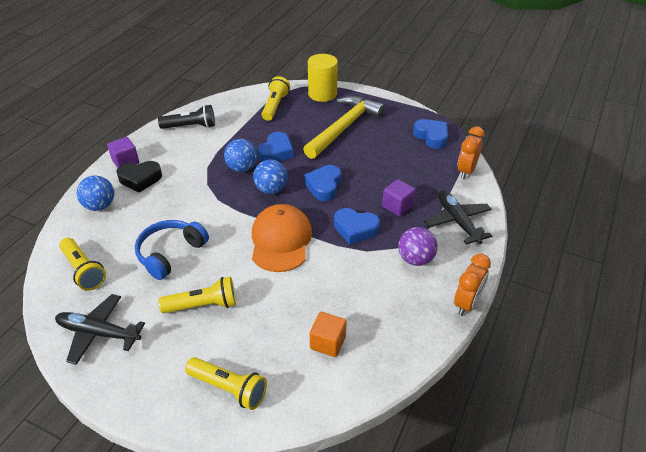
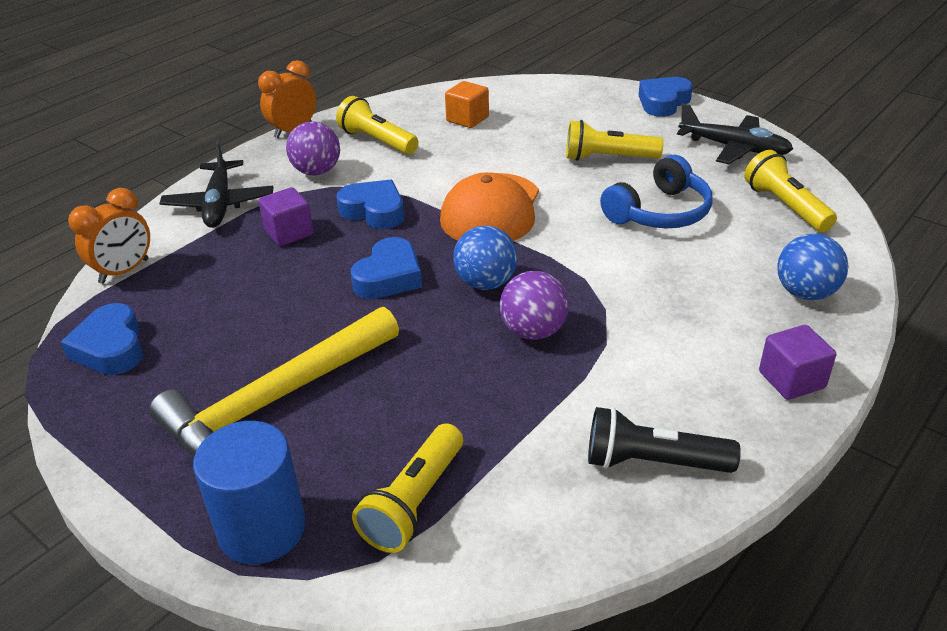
camera: 165 degrees left, 5 degrees down
black heart [117,161,162,193] -> none
yellow flashlight [185,357,267,410] -> yellow flashlight moved to [336,96,419,155]
blue ball [224,139,257,172] -> purple ball [500,271,569,340]
blue heart [258,132,293,162] -> blue heart moved to [639,77,693,117]
yellow cylinder [308,54,338,102] -> blue cylinder [193,421,306,564]

